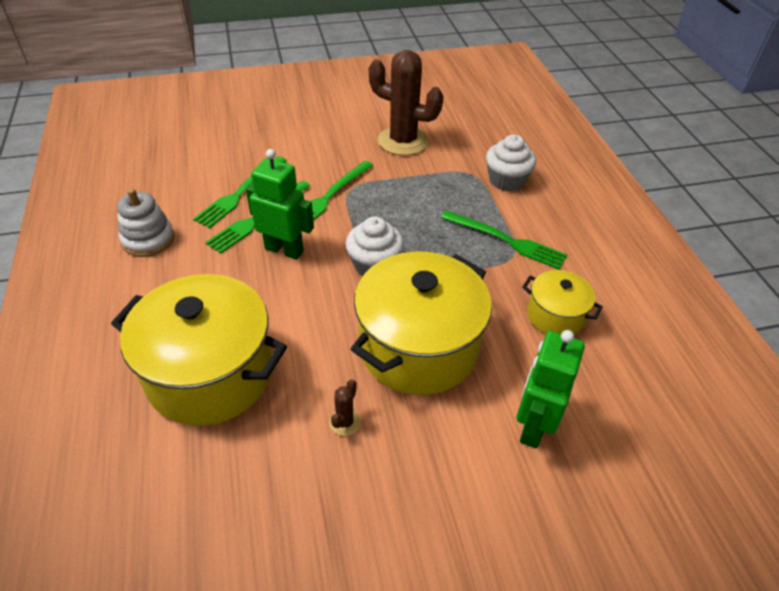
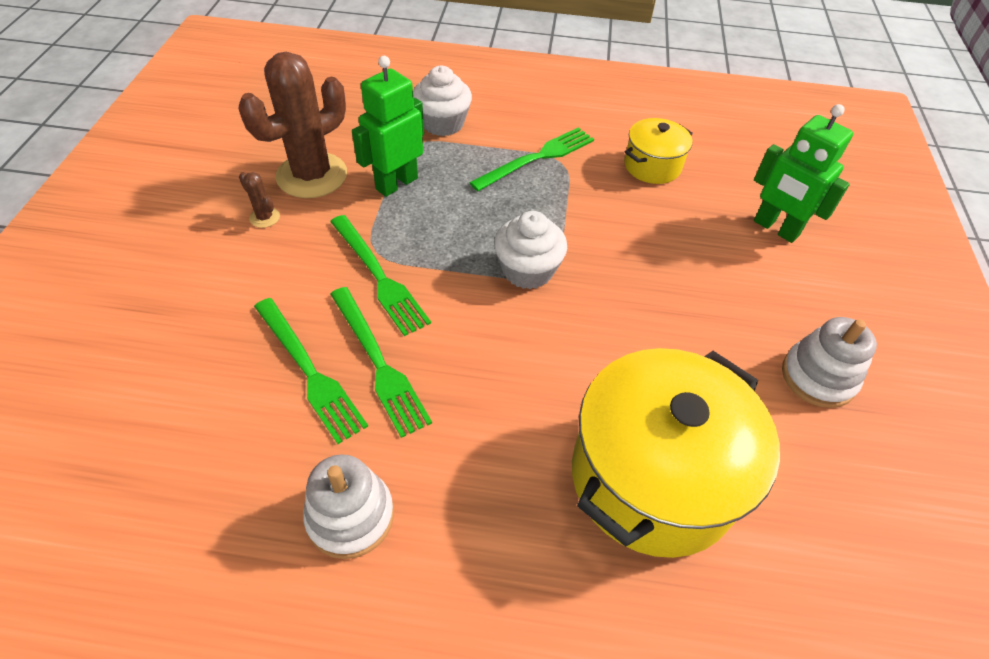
camera: 70 degrees left, 5 degrees up
green robot [246,149,314,260] -> green robot moved to [352,56,424,197]
brown cactus [329,380,361,436] -> brown cactus moved to [239,172,280,228]
yellow pot [351,252,492,395] -> none
none -> white stacking toy [782,317,877,408]

